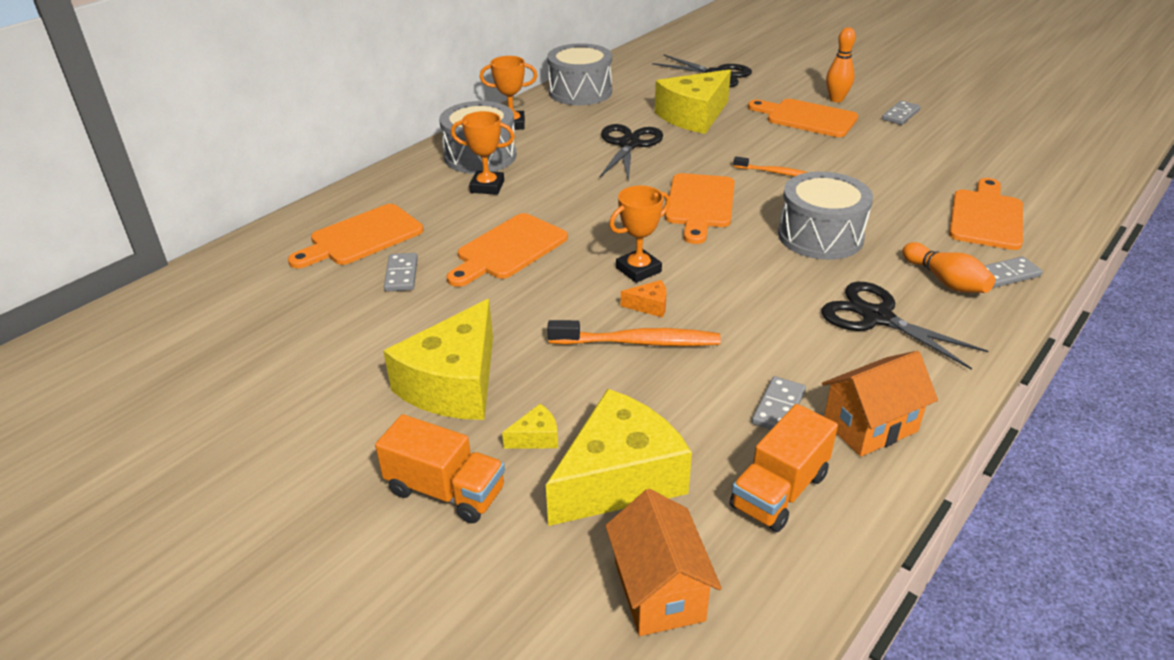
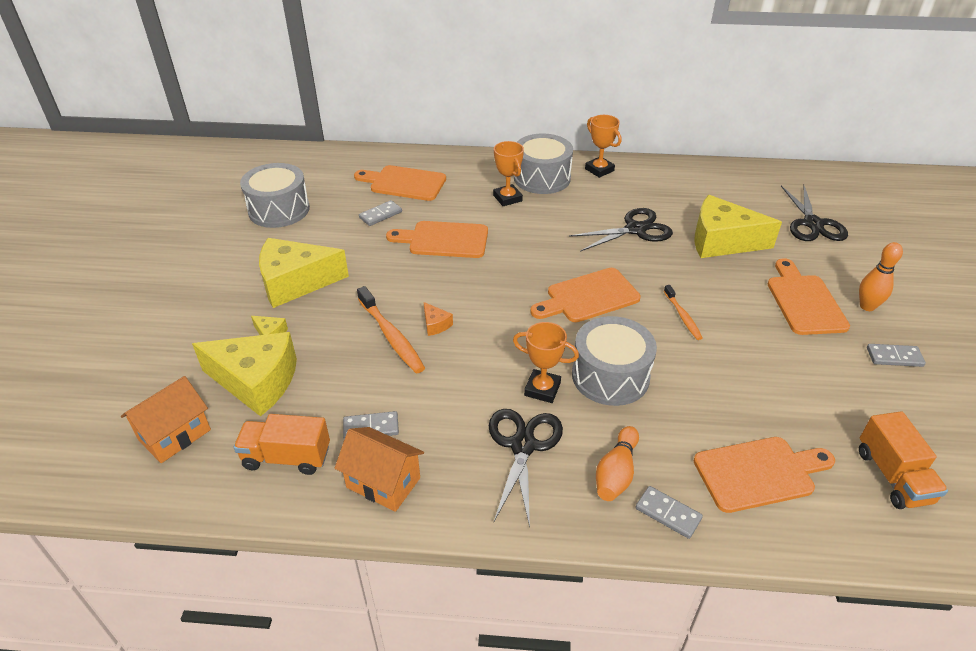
camera: 55 degrees right, 5 degrees up
orange truck [375,414,505,523] -> orange truck moved to [859,411,948,509]
grey drum [547,43,612,105] -> grey drum moved to [240,163,310,228]
orange trophy [609,186,670,283] -> orange trophy moved to [513,322,579,403]

